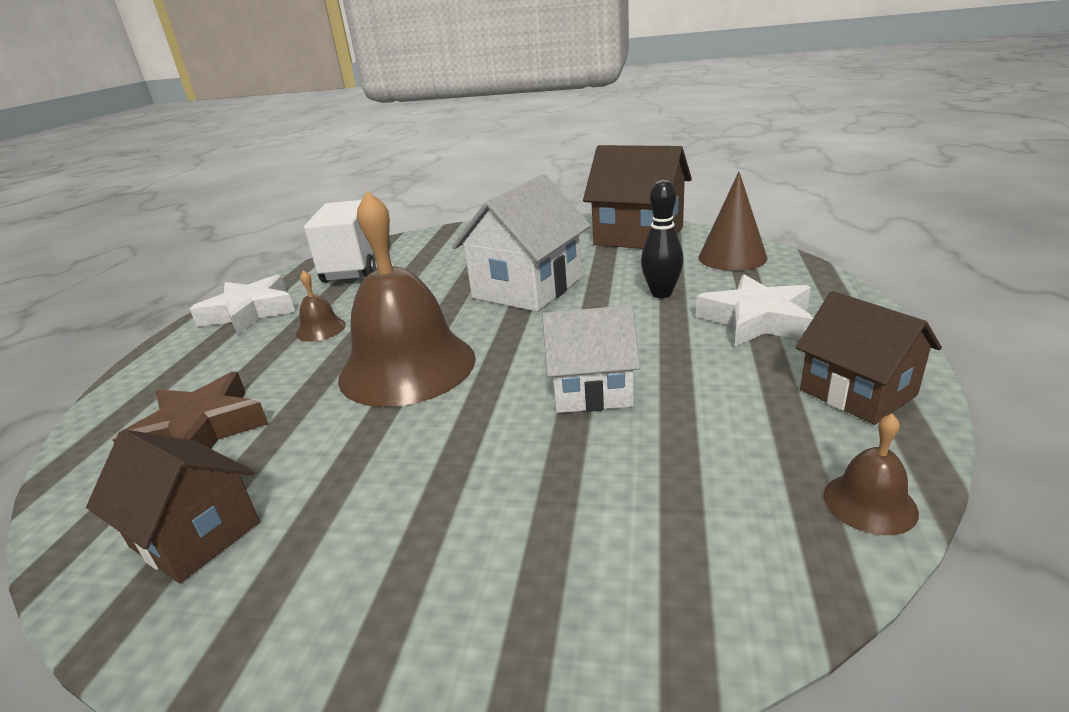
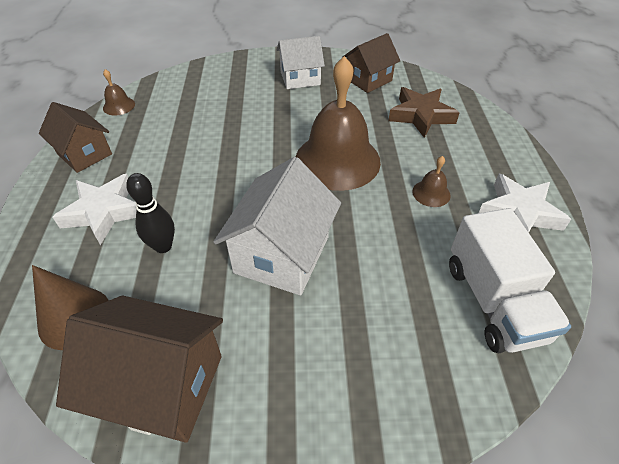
camera: 165 degrees right, 20 degrees up
brown house [86,430,260,583] -> brown house turned 60 degrees counterclockwise [342,33,400,93]
white house [542,305,641,413] -> white house moved to [276,36,325,89]

